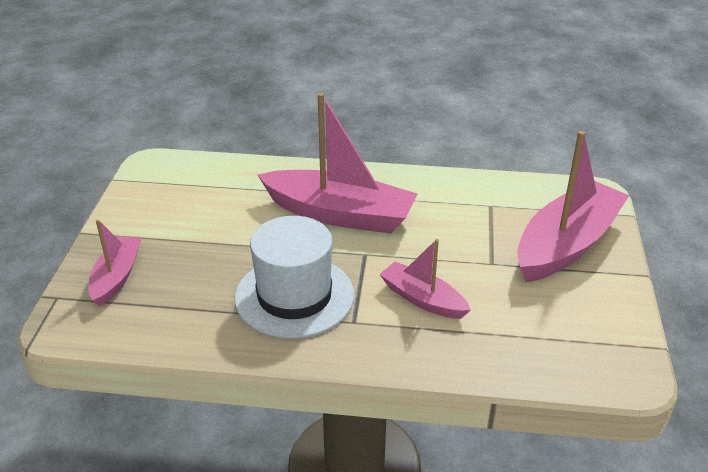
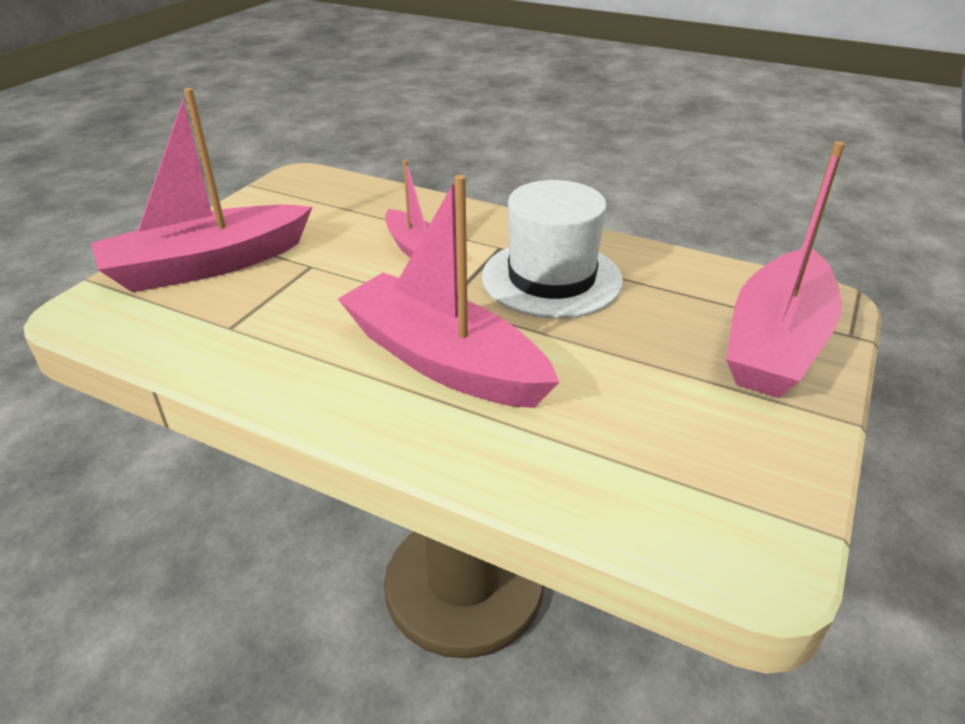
camera: 160 degrees left, 0 degrees up
pink boat [88,220,141,307] -> pink boat [726,141,845,398], size x1.84

